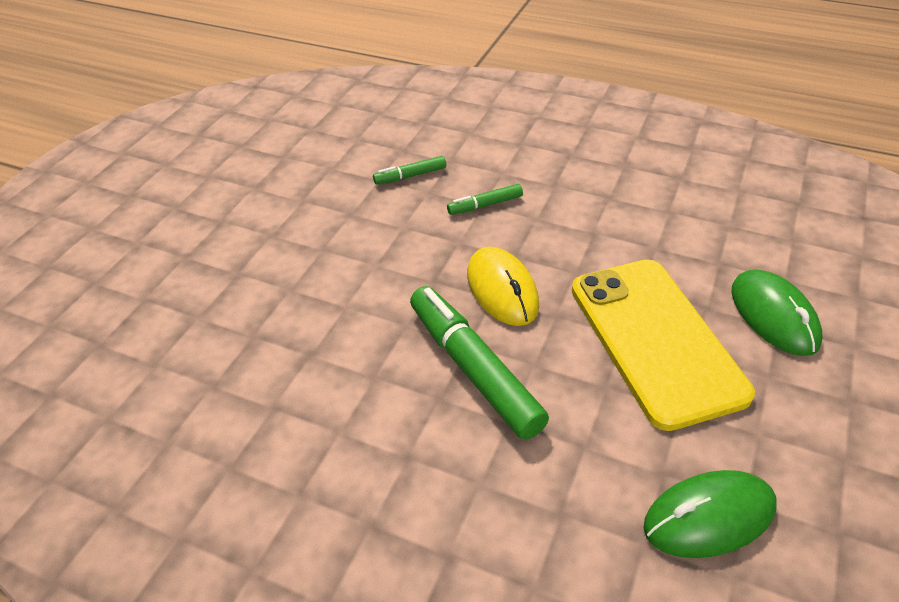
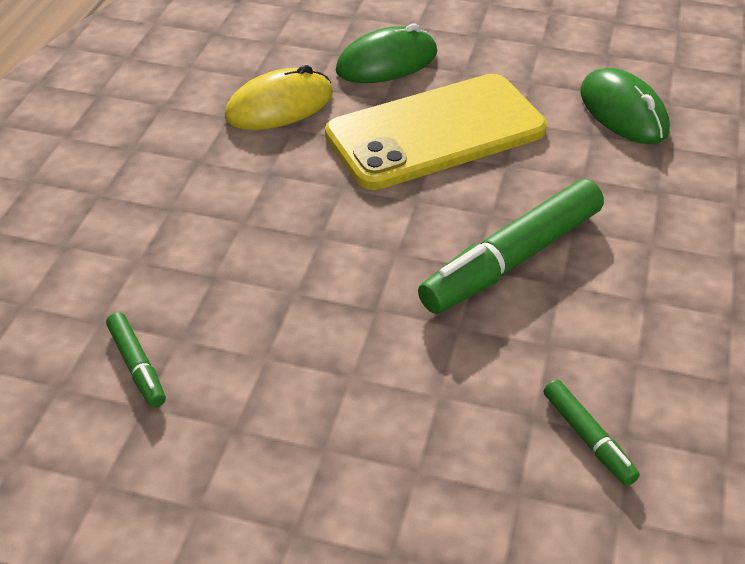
camera: 100 degrees left, 0 degrees up
green marker [447,184,523,215] -> green marker moved to [544,380,640,486]
yellow mouse [467,247,539,326] -> yellow mouse moved to [225,65,333,130]

